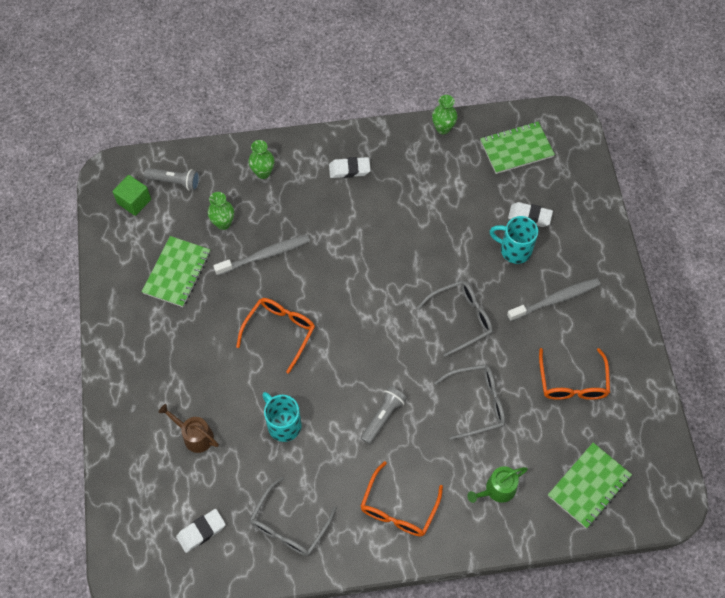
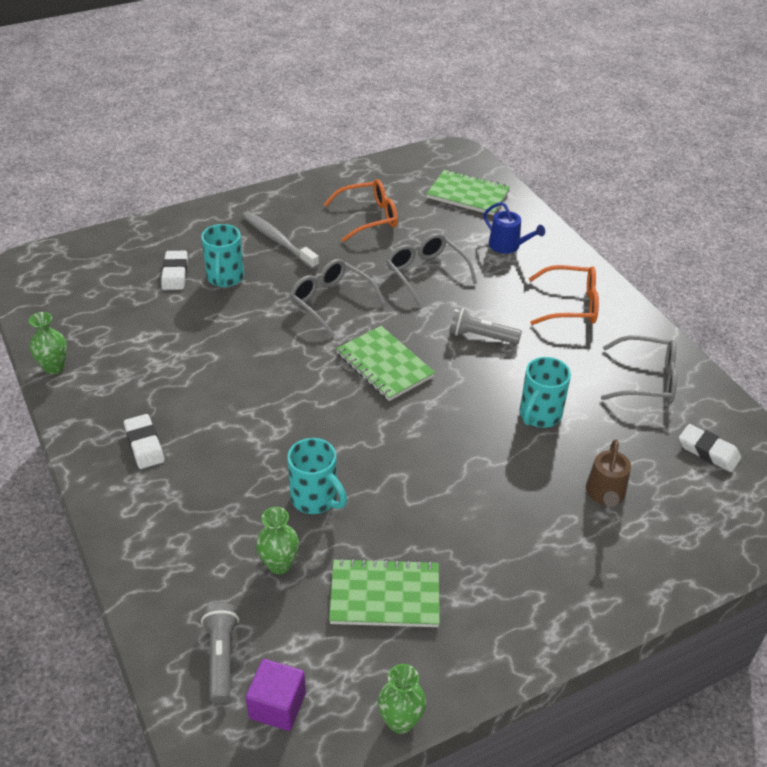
camera: 110 degrees left, 20 degrees down
green cube [113,175,151,216] -> purple cube [246,659,306,731]
grey toothbrush [213,235,310,276] -> turquoise mug [287,438,347,514]
orange glasses [236,298,315,373] -> none
green vase [249,140,274,179] -> green vase moved to [378,664,426,734]
green watering can [467,466,528,503] -> blue watering can [483,202,545,254]
green notebook [480,122,555,174] -> green notebook moved to [336,326,435,401]

